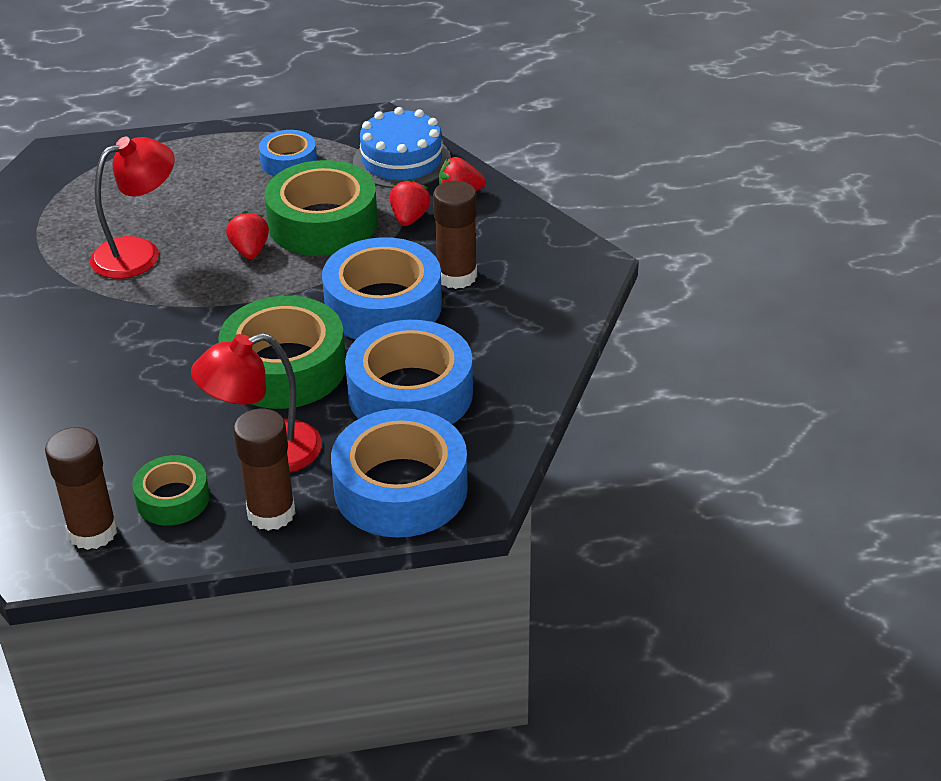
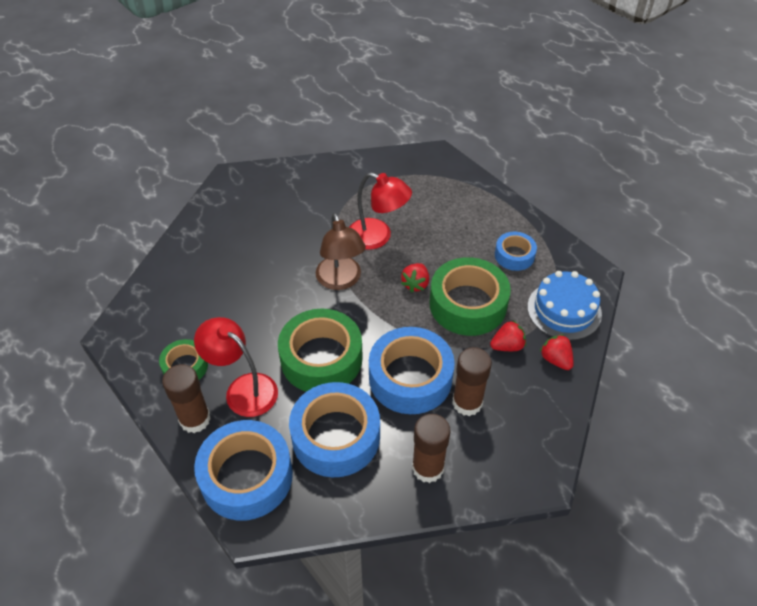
camera: 60 degrees right, 10 degrees up
brown glue stick [45,427,117,550] -> brown glue stick moved to [412,414,451,483]
red strawberry [226,211,269,259] -> red strawberry turned 150 degrees clockwise [401,263,429,292]
none -> brown lamp [316,213,366,290]

